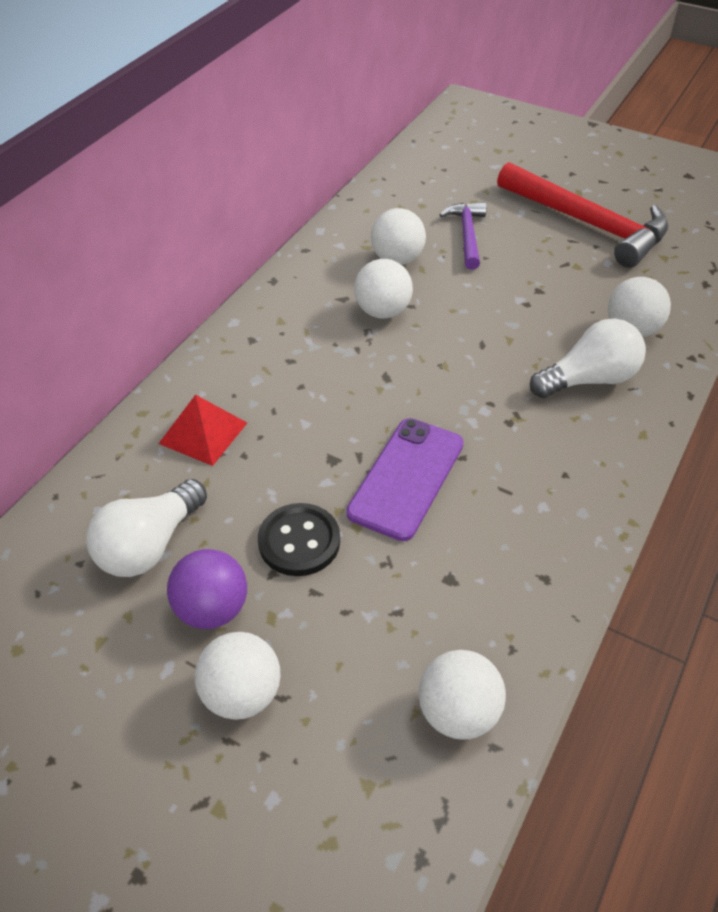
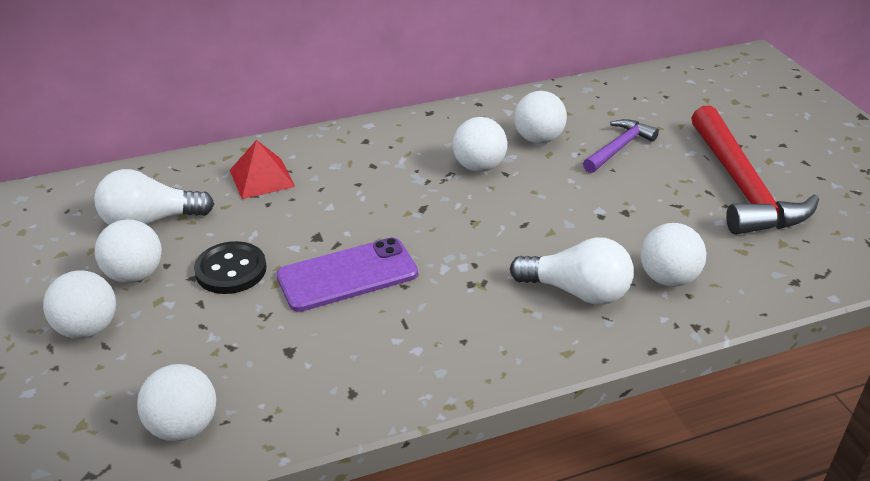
camera: 40 degrees right, 10 degrees down
purple ball [167,549,247,629] -> white ball [95,219,162,283]

